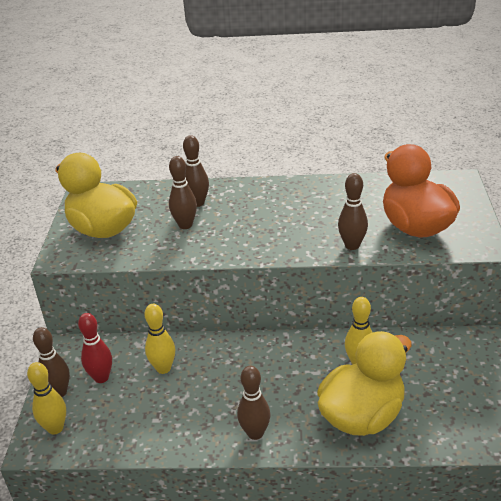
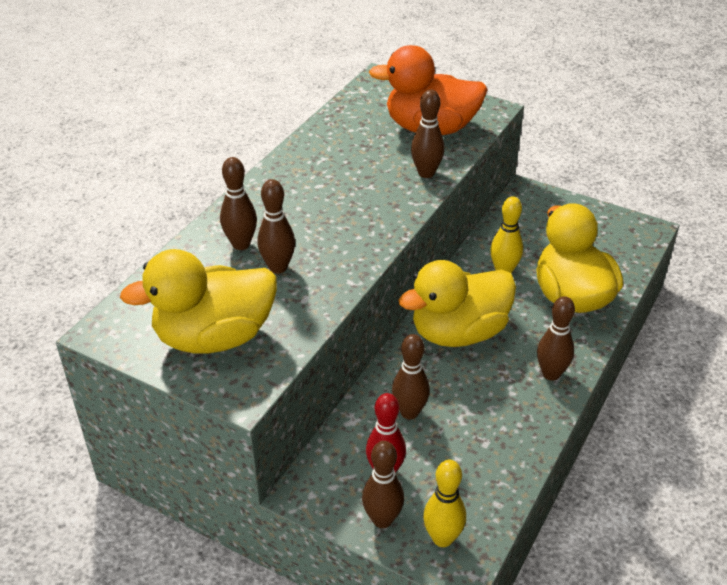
camera: 65 degrees left, 5 degrees up
yellow bowling pin [144,304,175,374] -> brown bowling pin [392,334,430,419]
none -> yellow duck [398,260,516,347]

